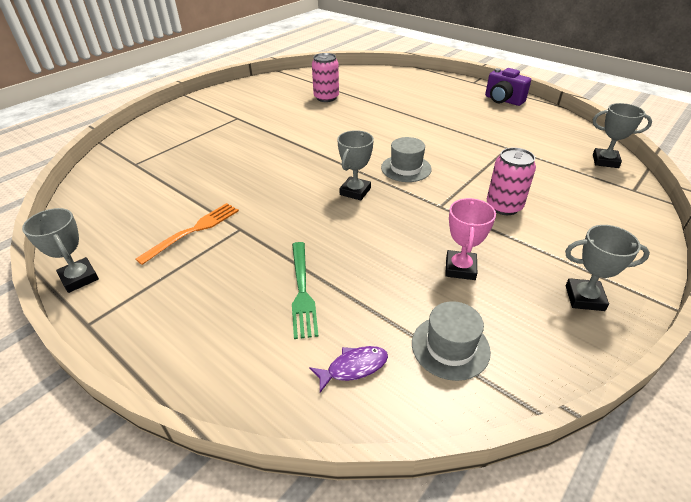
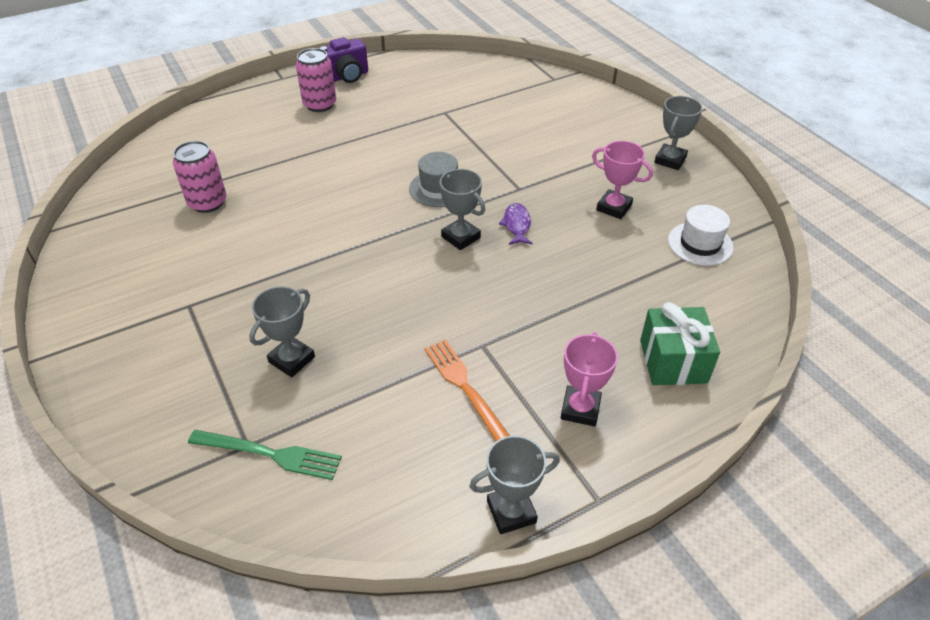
camera: 70 degrees left, 5 degrees up
green fork [292,242,319,339] -> green fork moved to [188,430,342,480]
purple fish [309,346,388,392] -> purple fish moved to [499,203,533,245]
grey hat [412,301,491,381] -> white hat [668,205,734,266]
pink can [487,148,536,215] -> pink can moved to [296,48,336,112]
grey trophy [593,103,652,168] -> grey trophy moved to [249,286,315,377]
none -> pink trophy [561,332,618,427]
none -> green gift [640,302,720,385]

